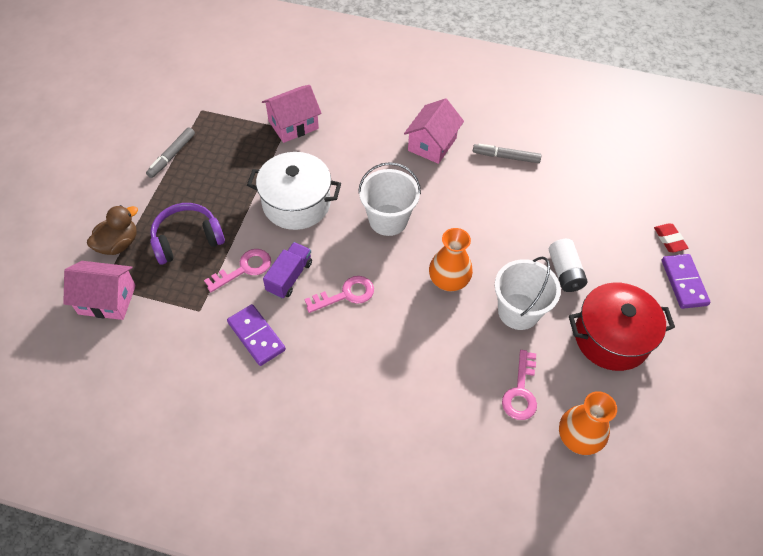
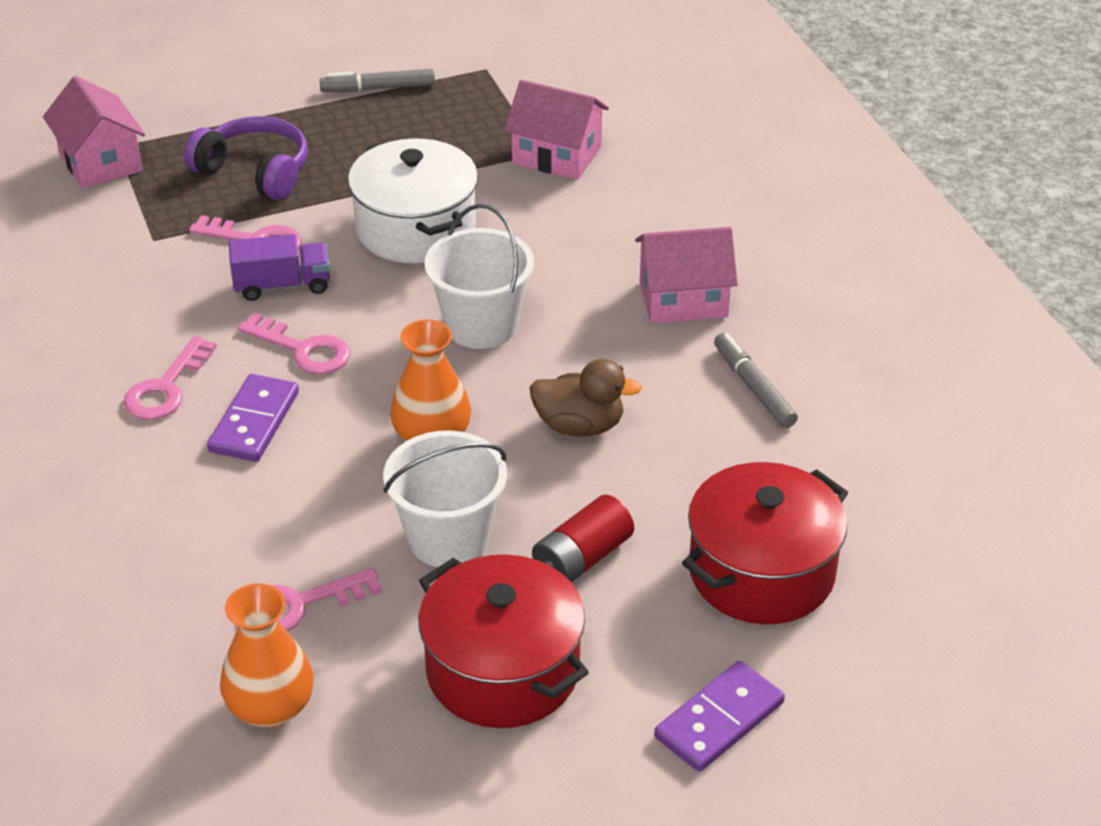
camera: 55 degrees right, 15 degrees down
brown duck [87,205,138,255] -> brown duck moved to [529,359,642,437]
purple domino [227,304,286,366] -> purple domino moved to [207,374,299,462]
white battery [549,239,587,292] -> red battery [532,495,634,582]
red eraser [654,224,688,252] -> none
none -> pink key [124,336,217,420]
none -> red pot [682,462,848,624]

